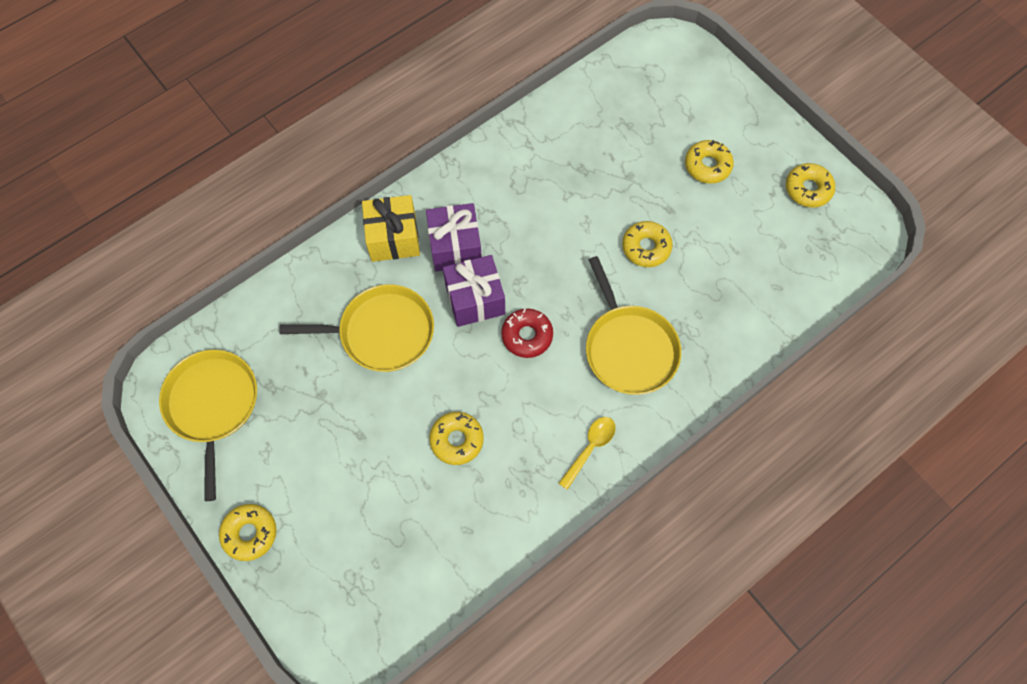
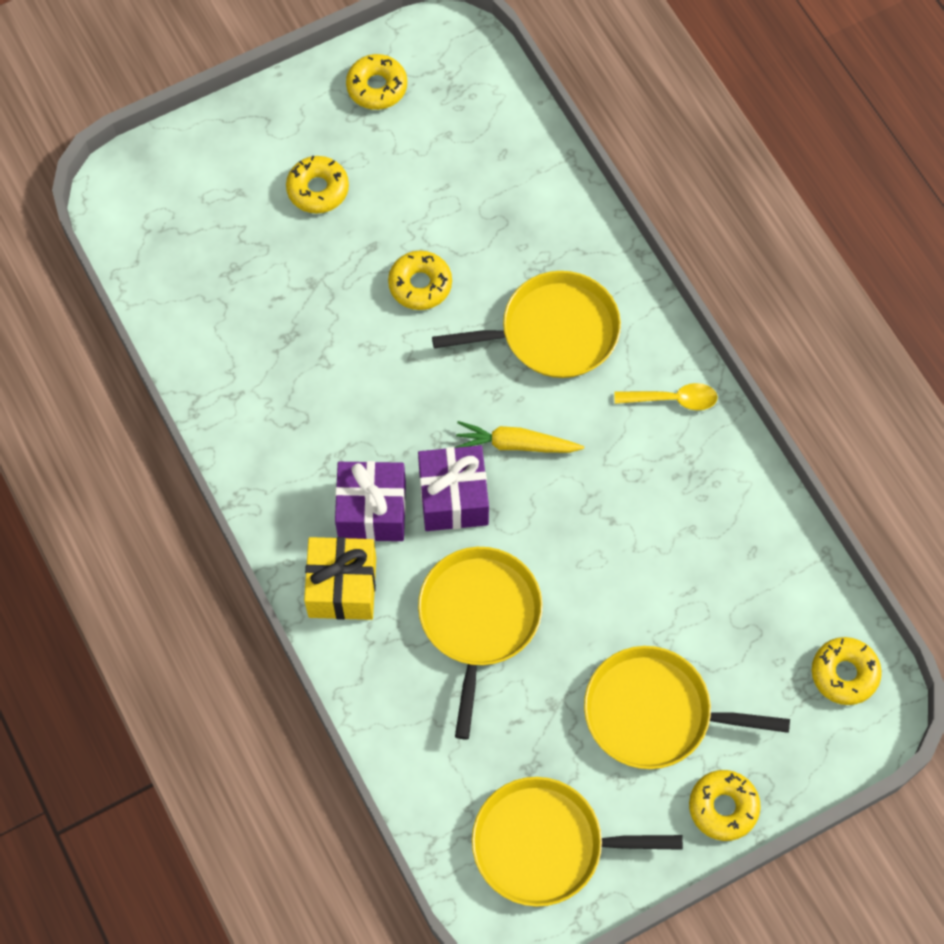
camera: 80 degrees left, 0 degrees up
yellow donut [429,412,484,465] -> yellow donut moved to [812,637,882,705]
red donut [501,309,553,358] -> yellow carrot [455,421,584,453]
yellow spoon [558,417,616,490] -> yellow spoon turned 135 degrees clockwise [615,383,718,410]
none -> yellow pan [584,646,790,769]

